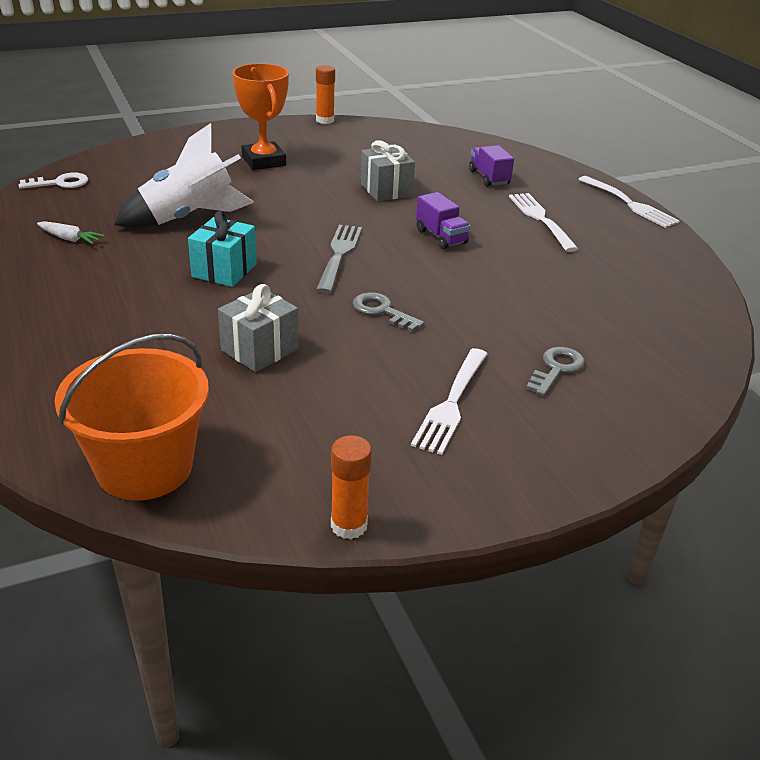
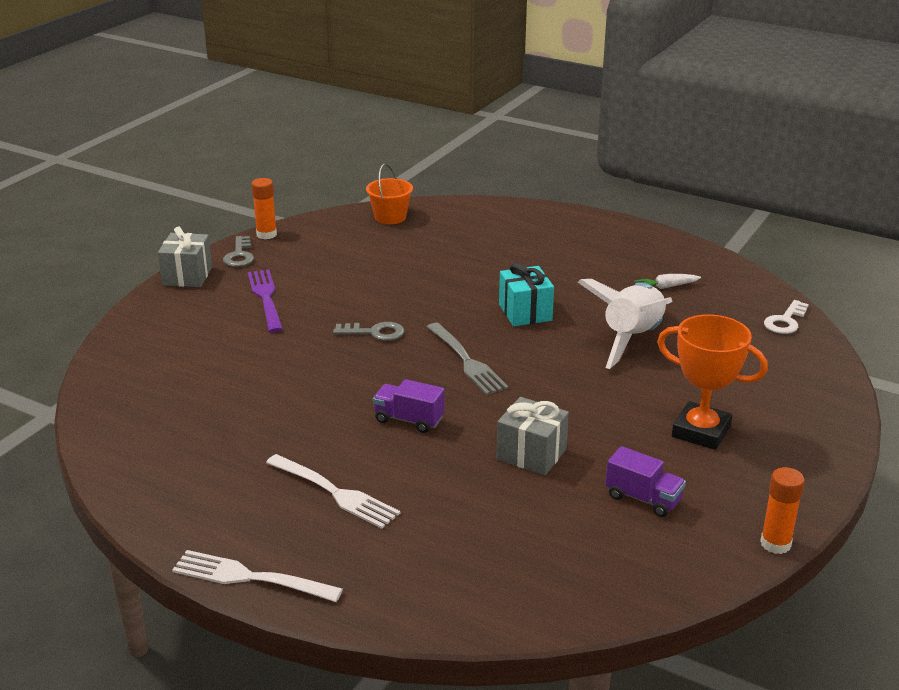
camera: 145 degrees right, 5 degrees down
orange bucket [54,334,209,501] -> orange bucket [366,164,413,224], size x0.58
grey gift [218,284,299,372] -> grey gift moved to [158,227,212,287]
white fork [411,348,487,455] -> purple fork [248,269,283,333]
purple truck [469,145,514,186] -> purple truck moved to [605,446,686,517]
grey key [526,347,585,396] -> grey key moved to [223,236,254,267]

